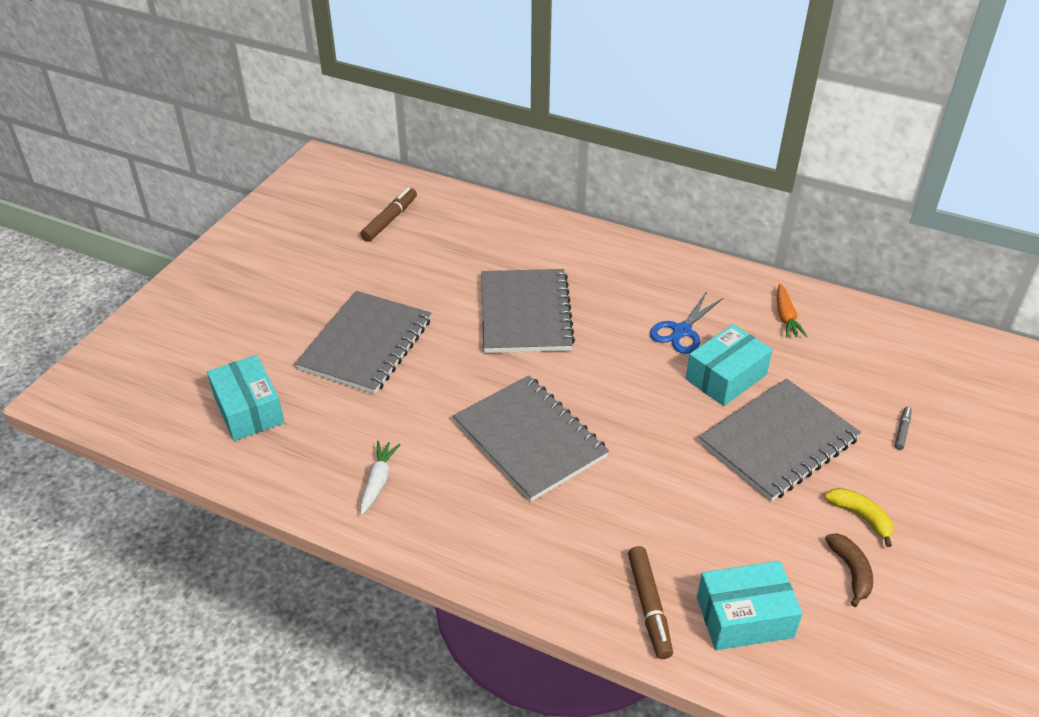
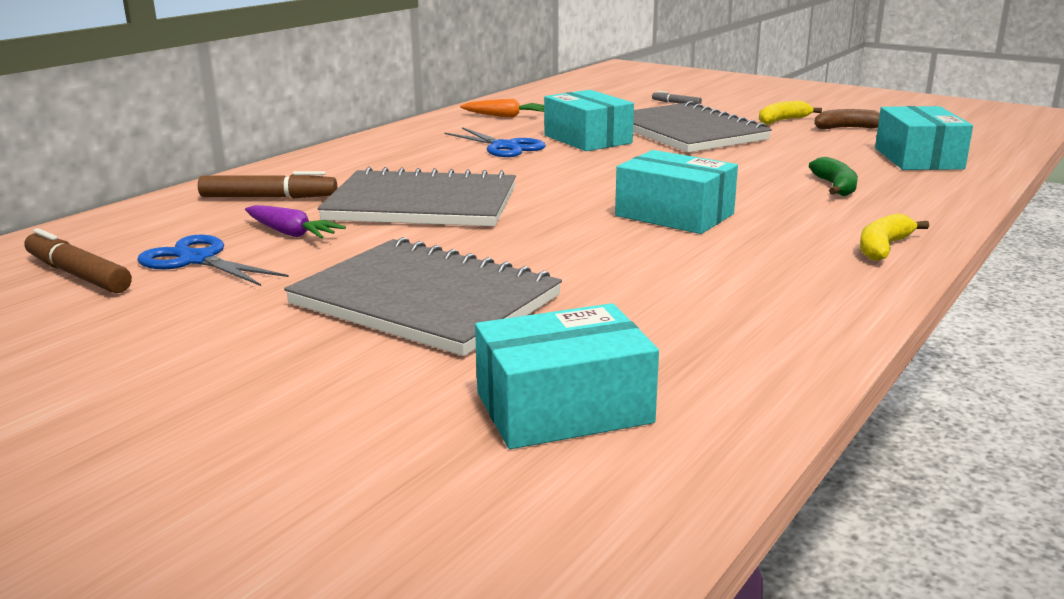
camera: 80 degrees left, 20 degrees down
white carrot [360,441,400,515] -> none
grey notebook [453,375,609,502] -> turquoise box [615,150,738,234]
brown marker [628,546,673,659] -> brown marker moved to [198,171,337,199]
none -> blue scissors [137,235,289,286]
none -> purple carrot [245,205,346,239]
none -> green banana [809,157,858,196]
none -> yellow banana [860,214,929,261]

